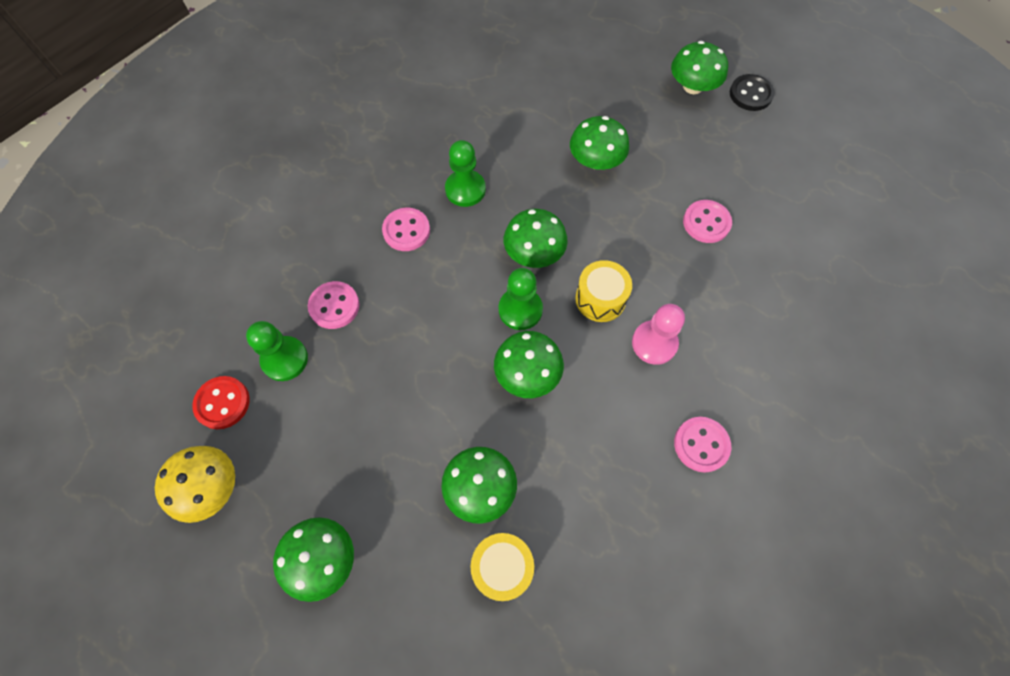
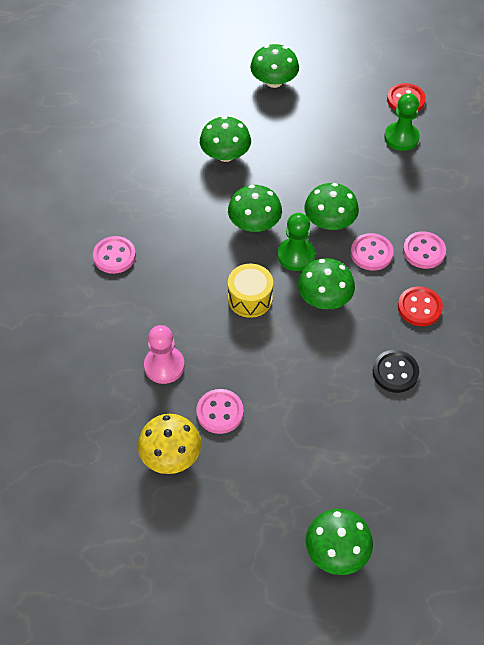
camera: 140 degrees right, 10 degrees down
yellow mushroom [155,446,235,523] -> yellow mushroom moved to [138,414,201,474]
pink button [308,281,359,329] -> pink button moved to [351,233,394,271]
green pawn [445,140,486,207] -> red button [398,286,443,326]
yellow drum [471,533,534,601] -> none
green mushroom [570,116,629,170] -> green mushroom moved to [304,183,359,230]
pink pawn [632,304,685,365] -> pink pawn moved to [144,325,185,384]
black button [730,74,775,111] -> black button moved to [373,350,419,393]

